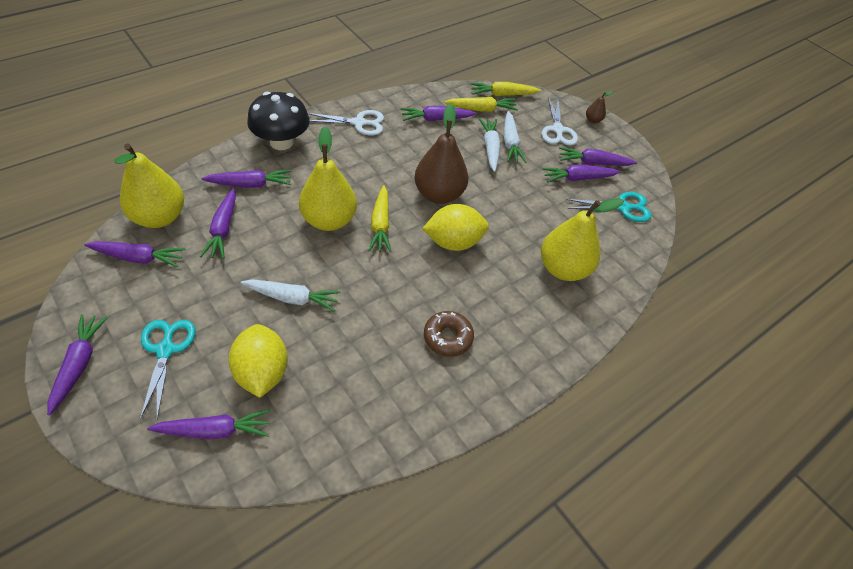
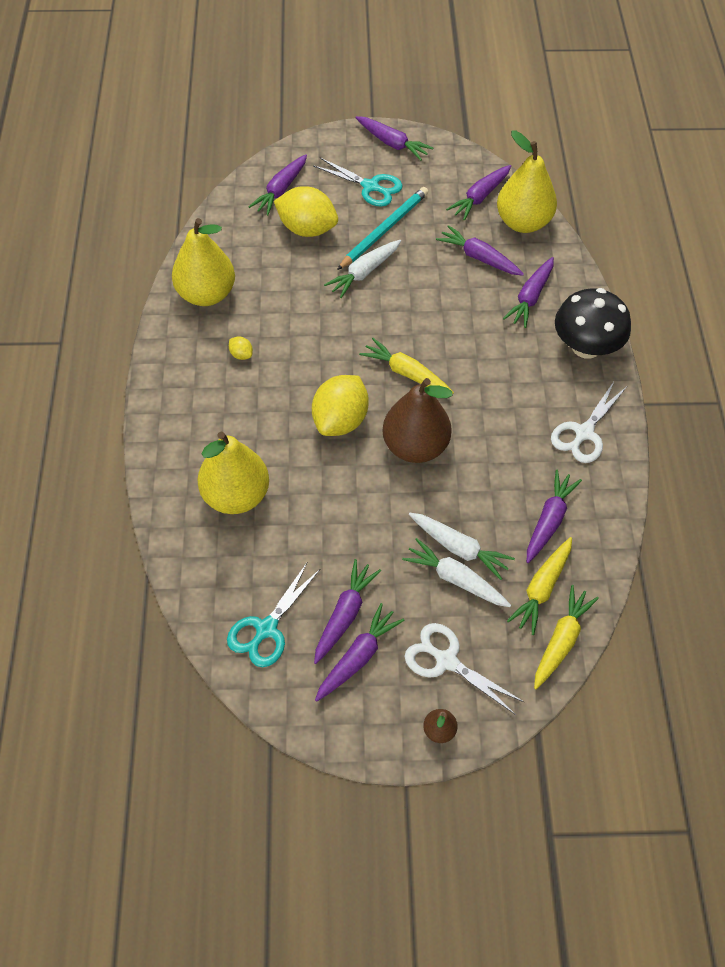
camera: 130 degrees right, 5 degrees up
yellow pear [299,126,357,231] -> yellow pear moved to [172,218,235,306]
brown donut [424,311,474,357] -> yellow lemon [229,336,253,360]
none -> turquoise pencil [337,187,428,270]

